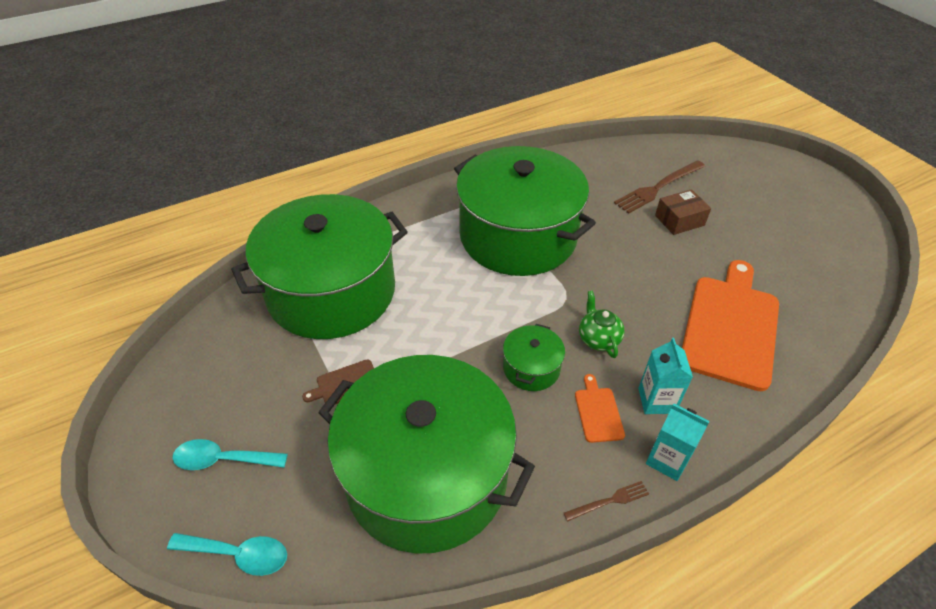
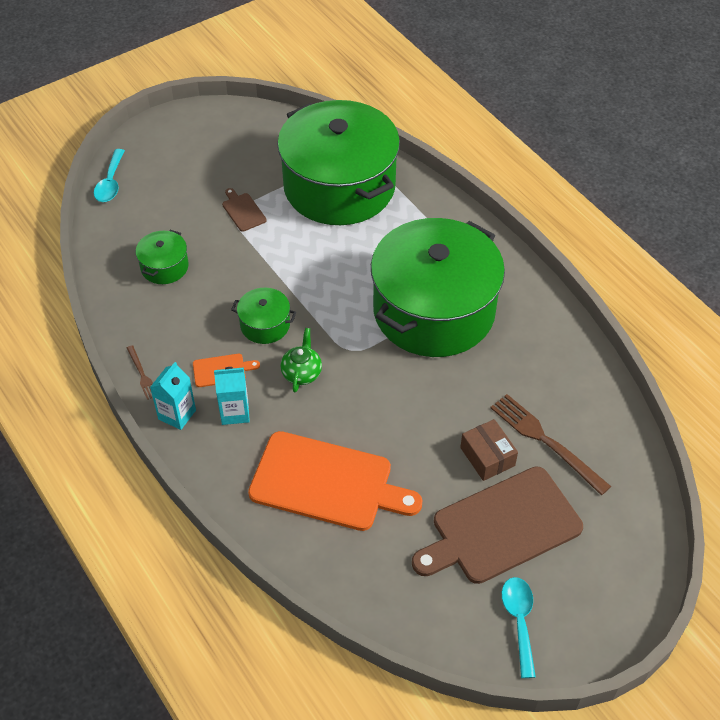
camera: 85 degrees right, 5 degrees up
turquoise spoon [172,439,288,470] -> turquoise spoon moved to [502,577,536,678]
green pot [318,355,535,554] -> green pot [136,230,189,284], size x0.41
green teapot [579,290,625,358] -> green teapot turned 60 degrees counterclockwise [280,328,322,392]
none -> brown cutting board [412,466,583,584]

